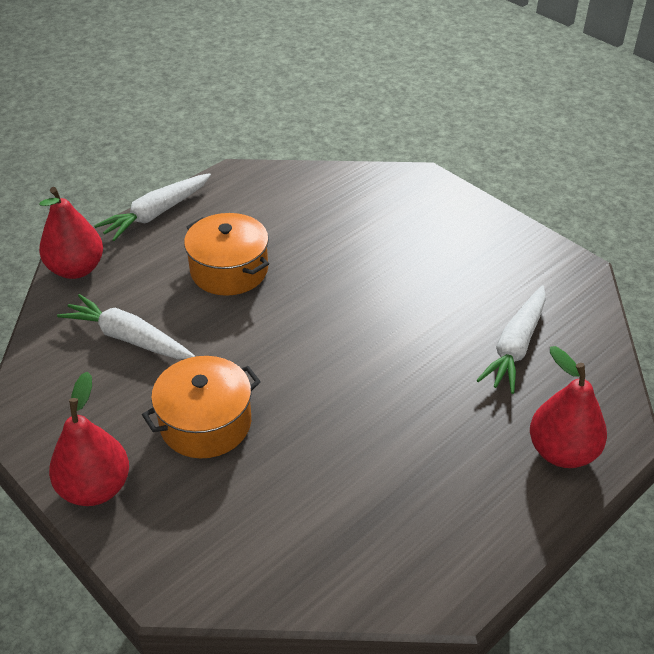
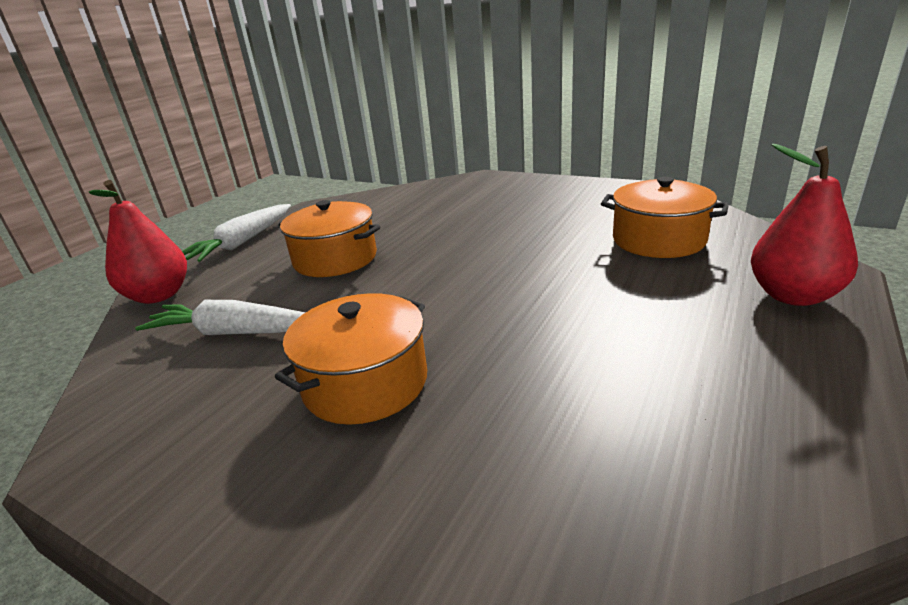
camera: 15 degrees left, 15 degrees down
red pear [49,372,129,506] -> none
white carrot [477,285,546,394] -> orange pot [601,177,729,258]

